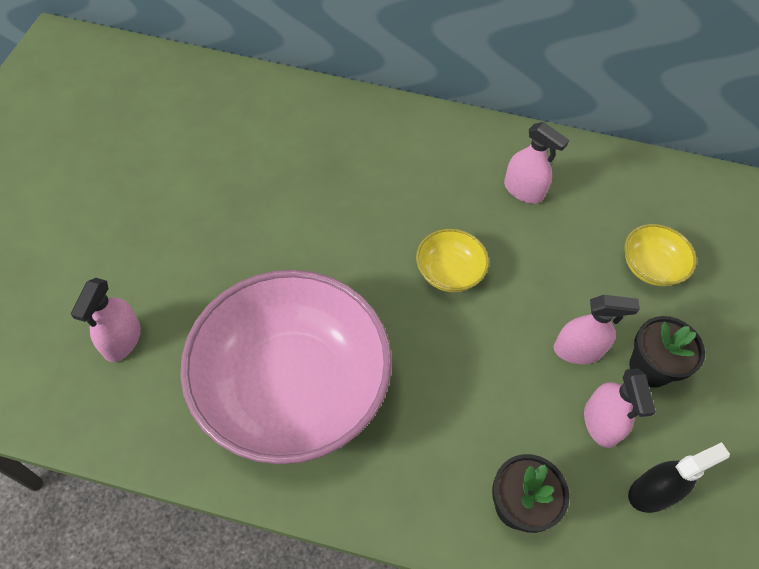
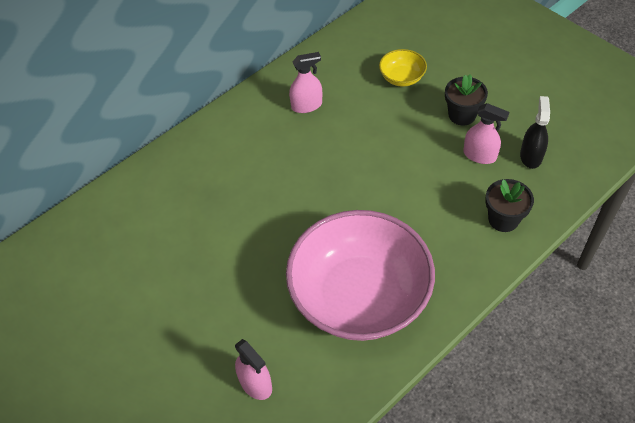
camera: 50 degrees left, 5 degrees down
yellow bowl [416,229,489,292] -> none
pink spray bottle [554,295,640,364] -> none

